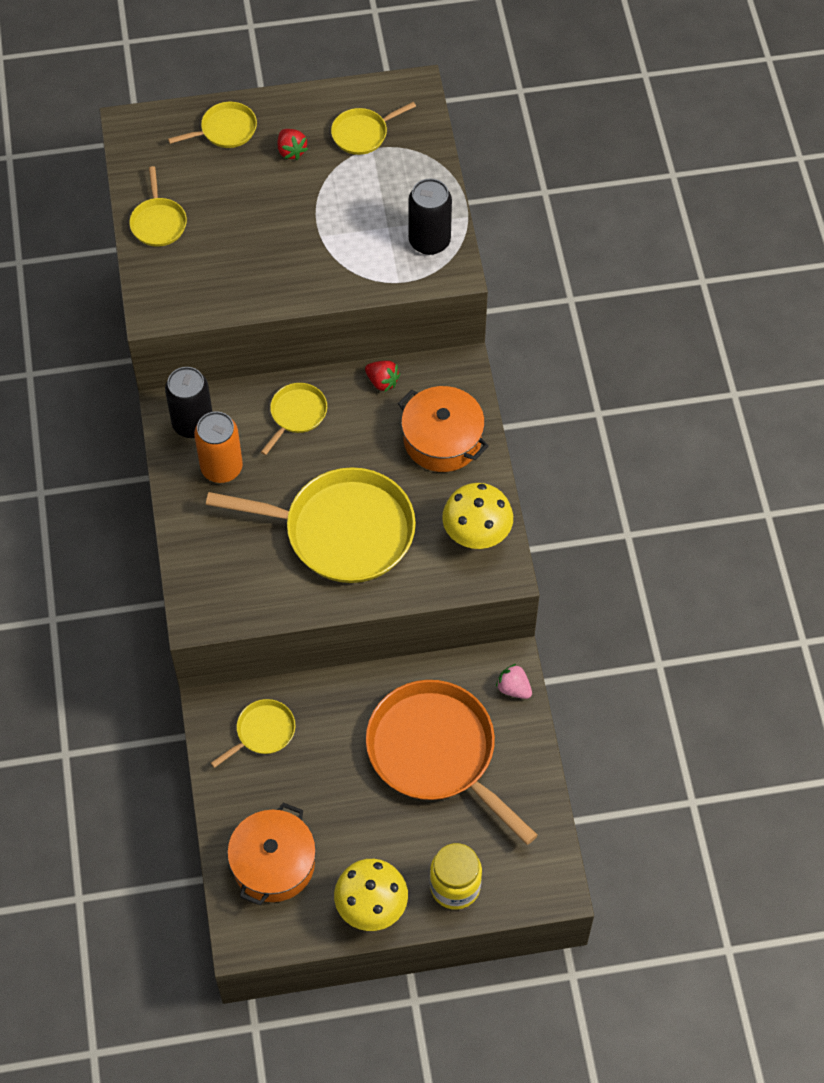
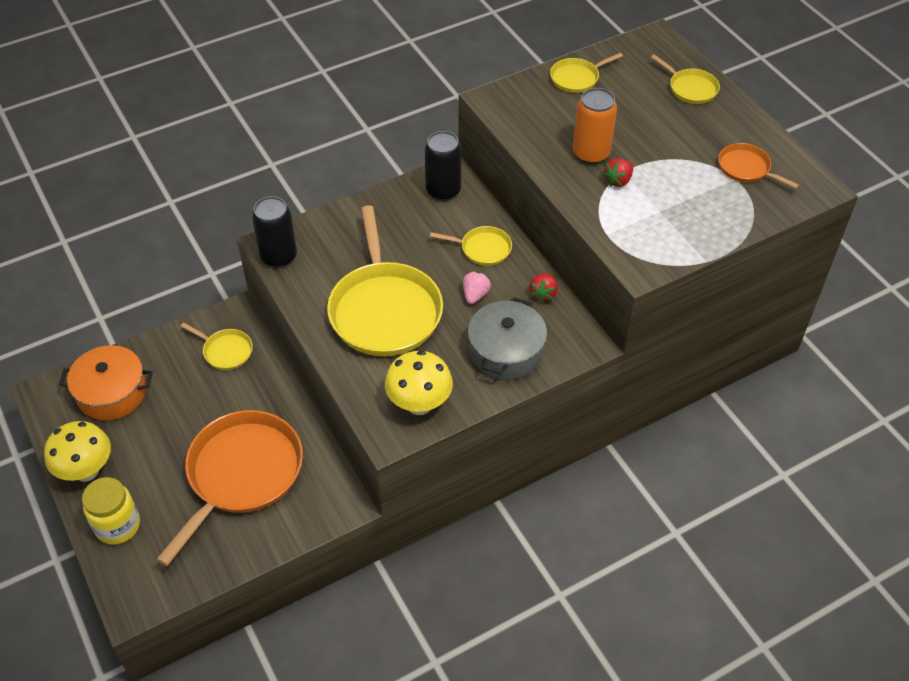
camera: 70 degrees right, 10 degrees down
orange can [194,411,243,483] -> orange can moved to [573,88,617,164]
red strawberry [278,129,308,160] -> red strawberry moved to [602,158,633,187]
yellow pan [331,102,416,155] -> orange pan [718,143,799,189]
orange pot [398,386,489,472] -> grey pot [468,297,547,380]
black can [408,178,452,255] -> black can moved to [252,196,297,268]
pink strawberry [496,664,532,699] -> pink strawberry moved to [463,271,491,304]

